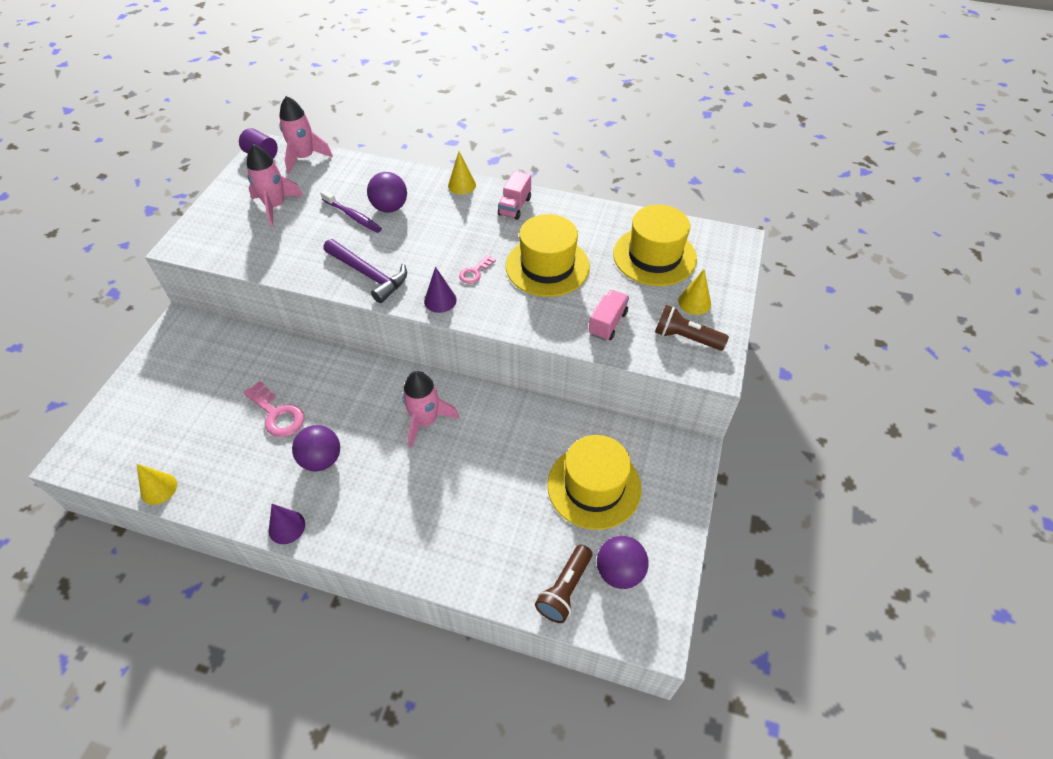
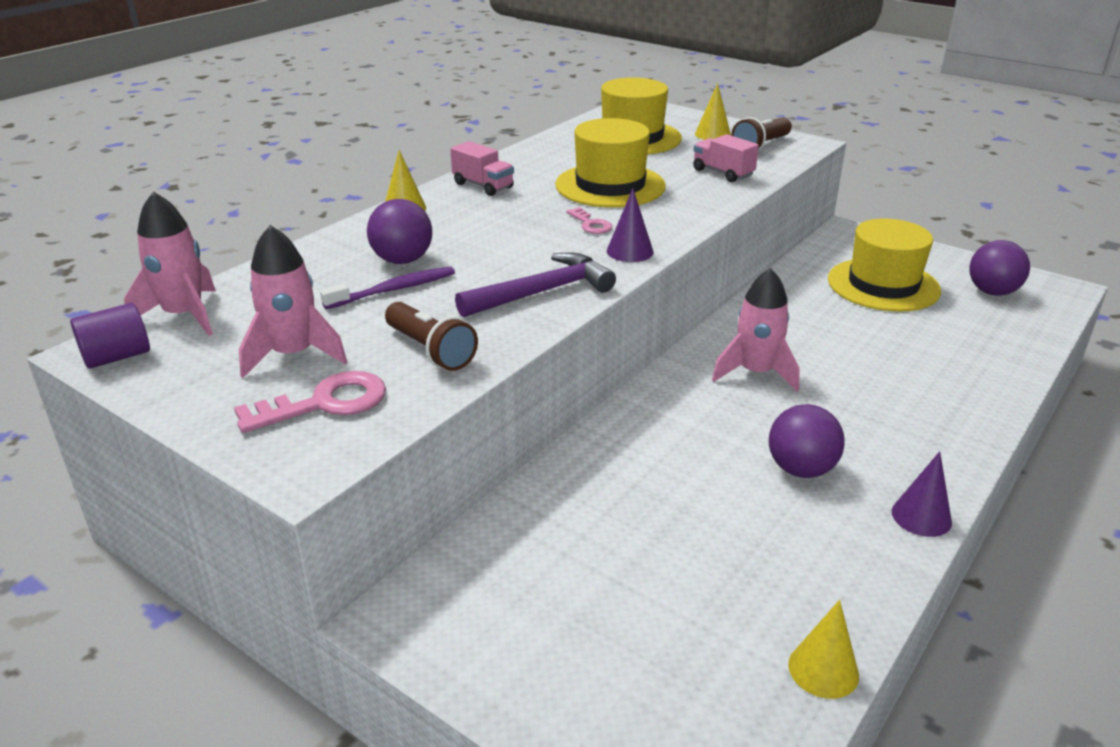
camera: 70 degrees left, 20 degrees down
pink key [243,381,304,437] -> pink key moved to [234,371,386,433]
brown flashlight [535,545,592,623] -> brown flashlight moved to [385,302,478,371]

